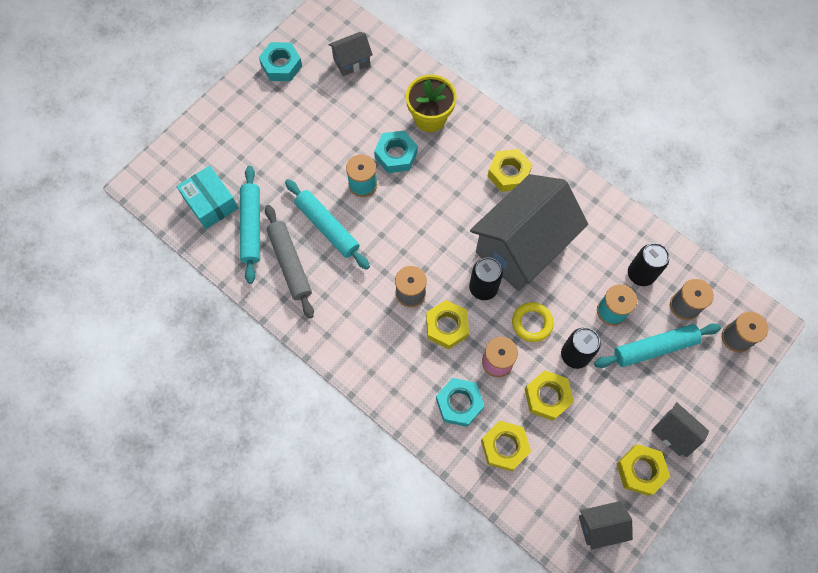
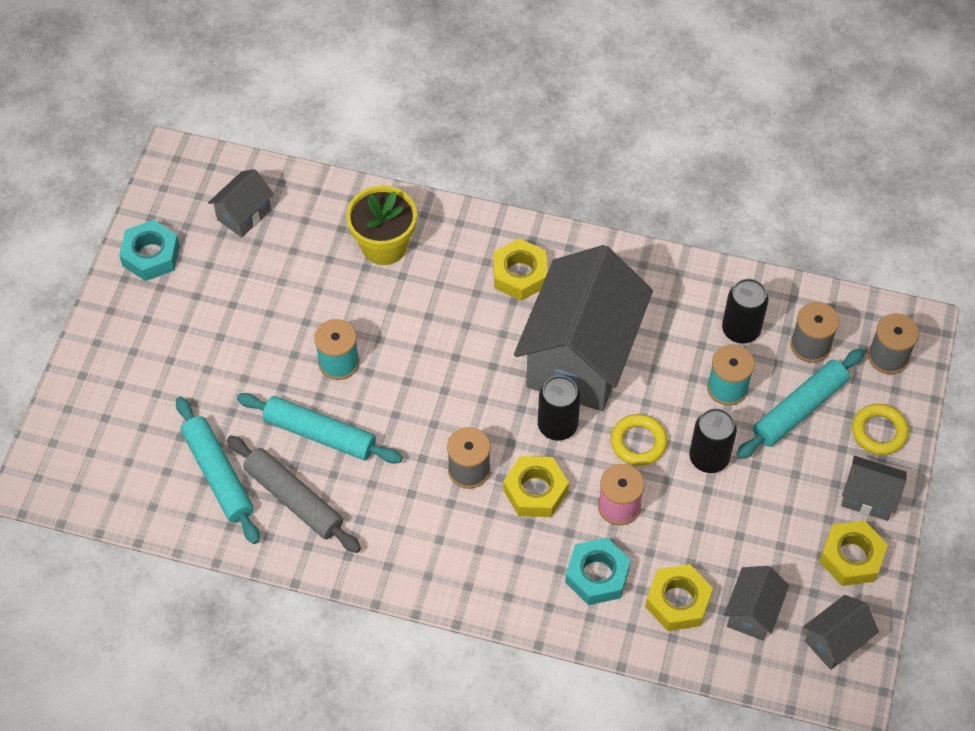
camera: 25 degrees left, 10 degrees down
turquoise box [176,166,238,229] -> none
turquoise nut [374,131,418,173] -> none
yellow nut [525,370,574,421] -> none
none -> grey house [724,566,789,641]
none -> yellow ring [852,404,909,455]

